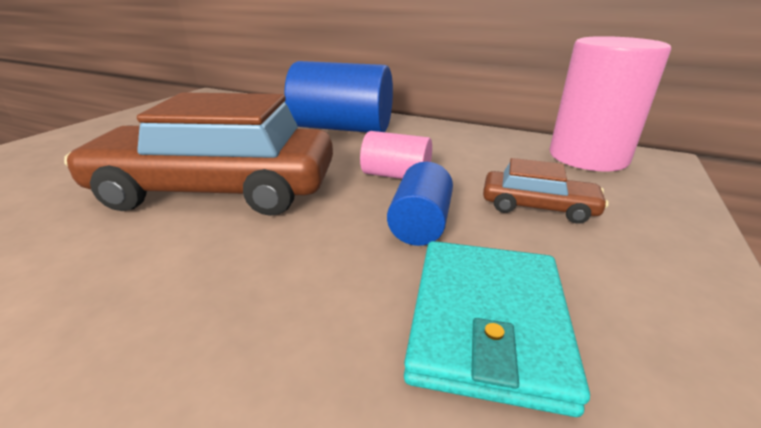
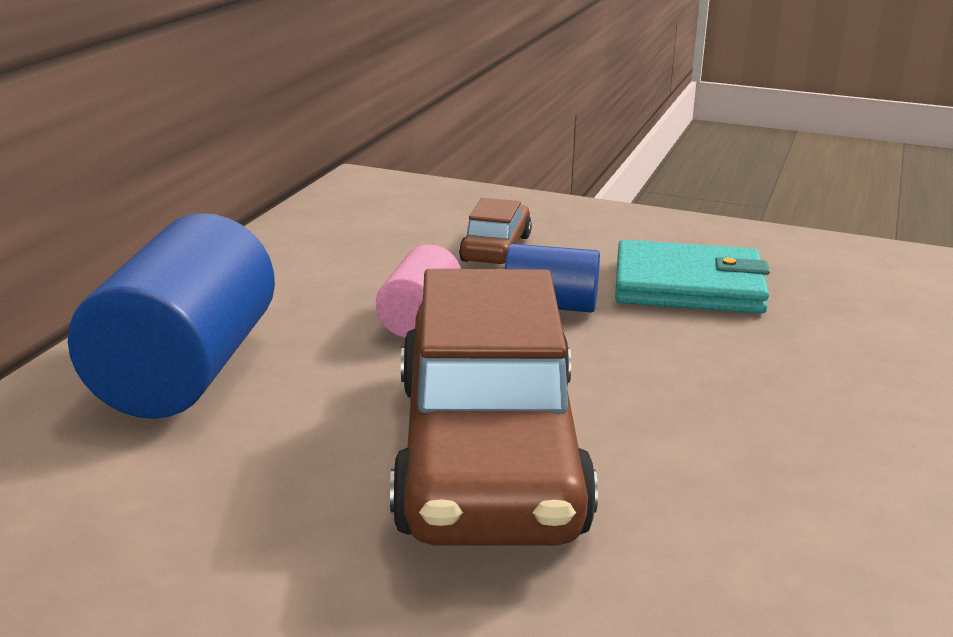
camera: 95 degrees left, 5 degrees down
pink cylinder [550,36,671,171] -> none

